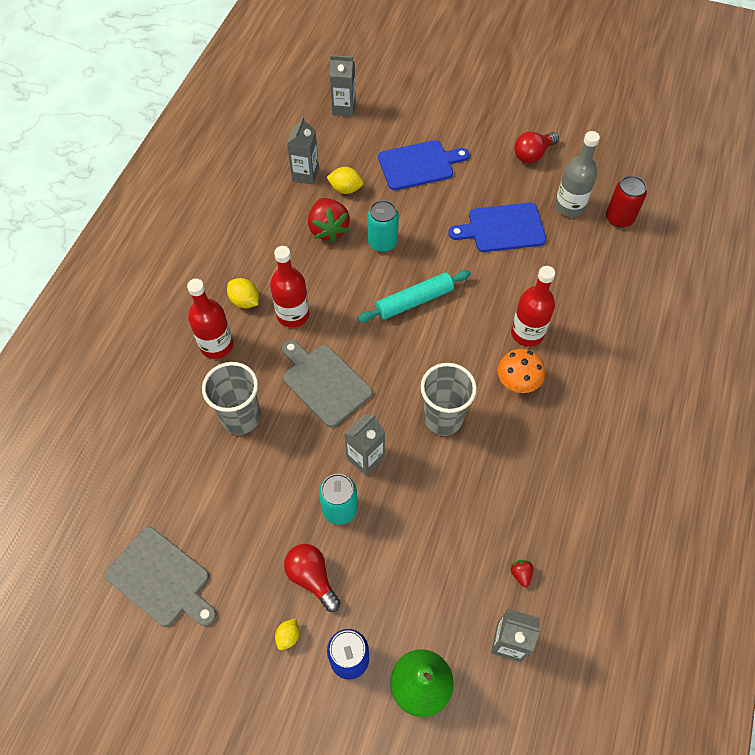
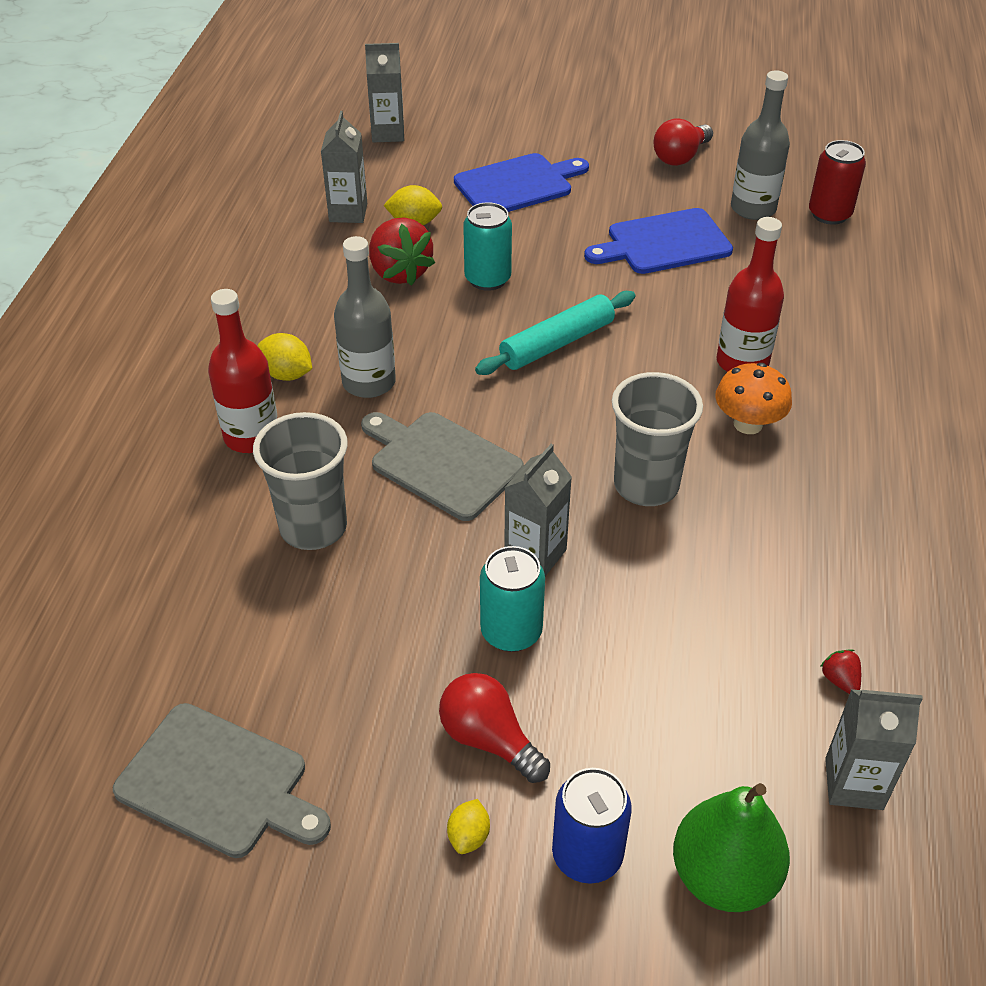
camera: 10 degrees left, 15 degrees down
red bottle [270,246,309,328] -> grey bottle [334,236,396,398]

